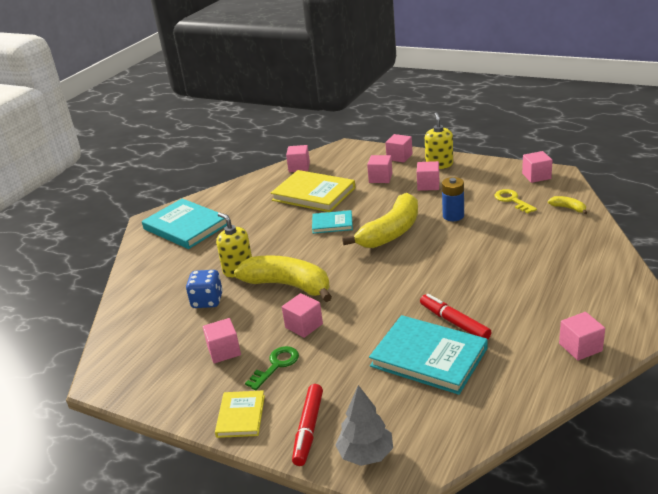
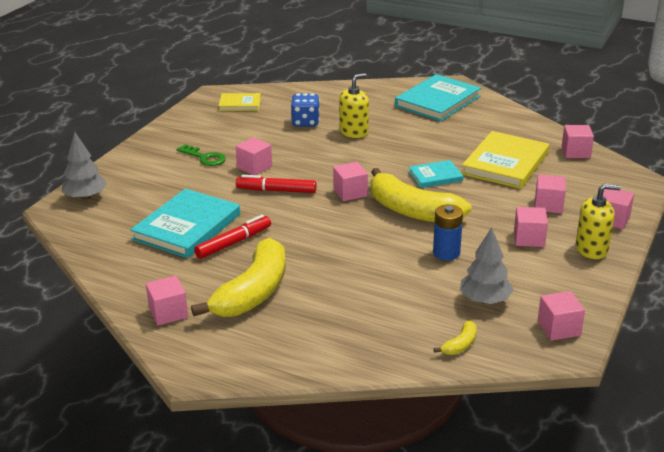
camera: 85 degrees right, 0 degrees up
pink cube [203,318,241,363] -> pink cube moved to [333,162,368,201]
yellow book [215,390,265,438] -> yellow book moved to [218,93,261,111]
yellow banana [234,255,332,302] -> yellow banana moved to [191,238,285,317]
red marker [292,384,323,466] -> red marker moved to [236,175,317,193]
turquoise book [312,210,353,234] -> turquoise book turned 75 degrees clockwise [408,160,463,188]
yellow key [495,189,537,214] -> grey tree [460,227,513,304]

